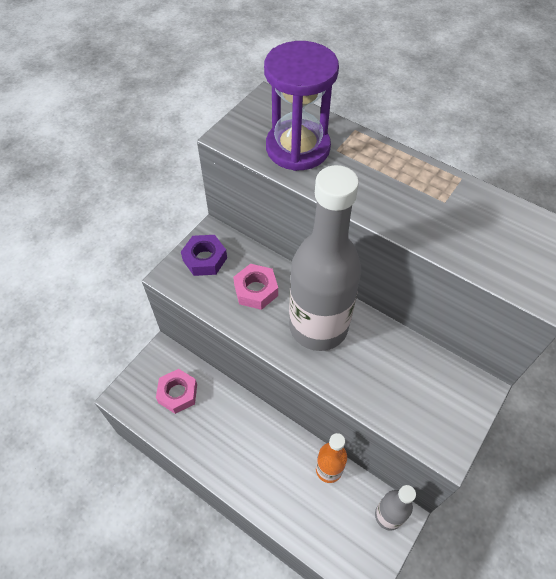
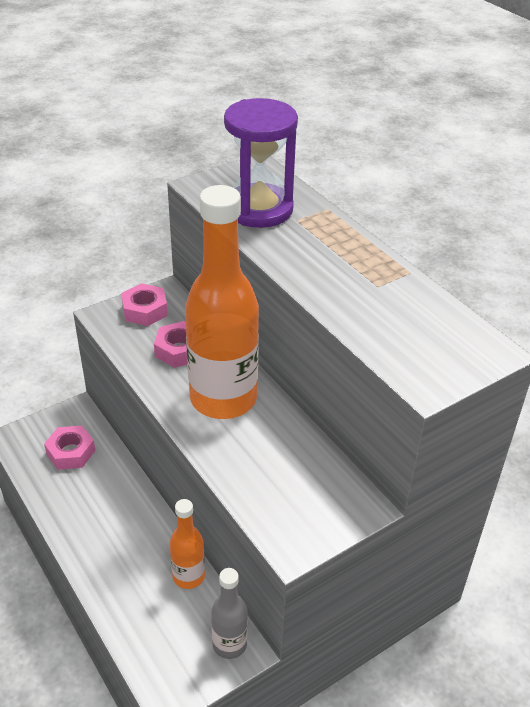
camera: 20 degrees right, 15 degrees down
purple nut [181,235,227,276] -> pink nut [121,283,168,326]
grey bottle [289,165,361,351] -> orange bottle [185,185,259,419]

